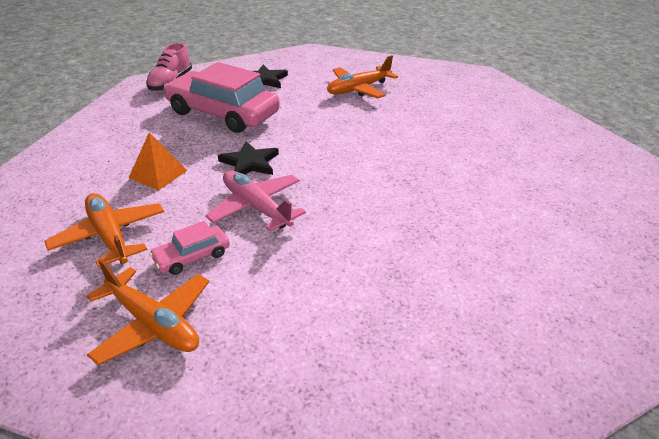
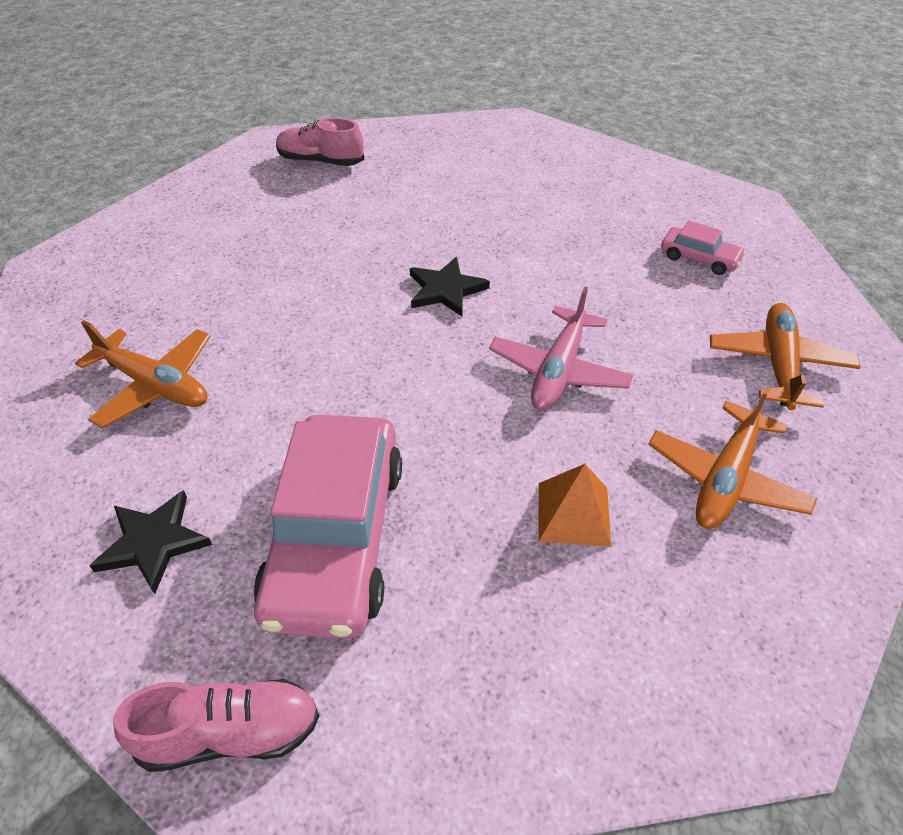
camera: 115 degrees left, 10 degrees up
pink car [149,221,230,275] -> pink car moved to [661,220,746,275]
black star [218,141,279,175] -> black star moved to [410,257,490,316]
none -> pink shoe [276,118,364,166]

